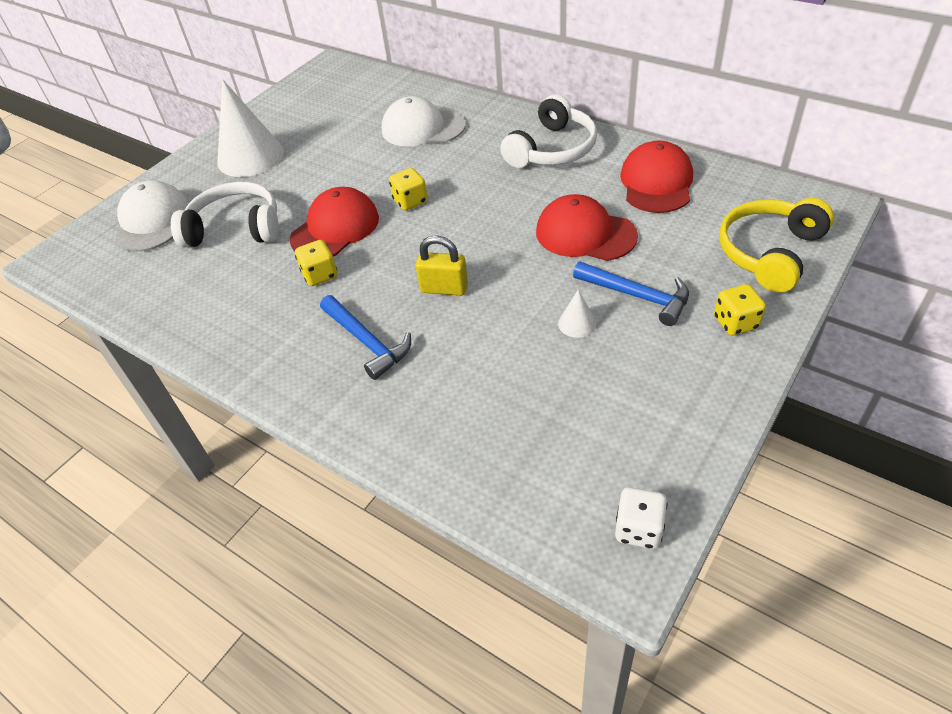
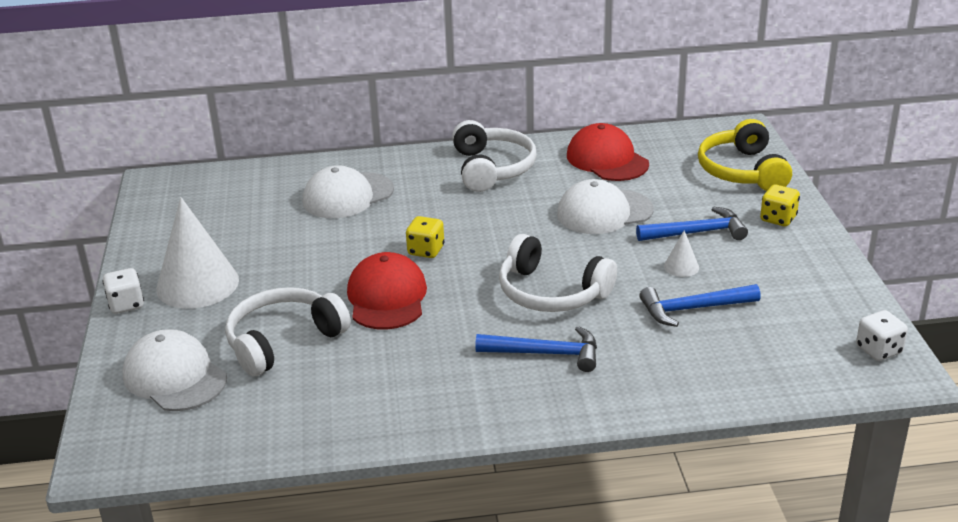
camera: 45 degrees left, 15 degrees down
yellow dice [295,240,337,286] -> none
yellow padlock [415,235,468,296] -> white headphones [499,234,617,312]
red cap [536,194,638,261] -> white cap [557,179,654,234]
none -> white dice [103,268,144,314]
none -> blue hammer [639,284,761,327]

